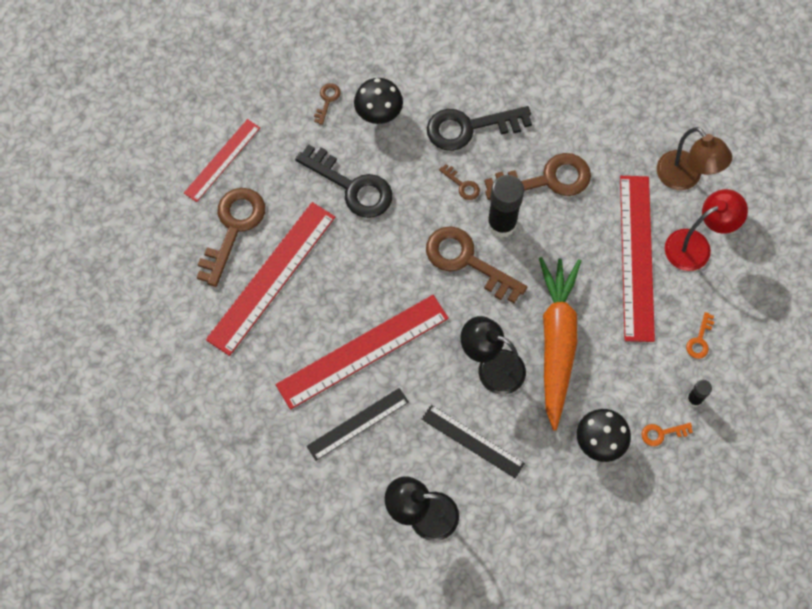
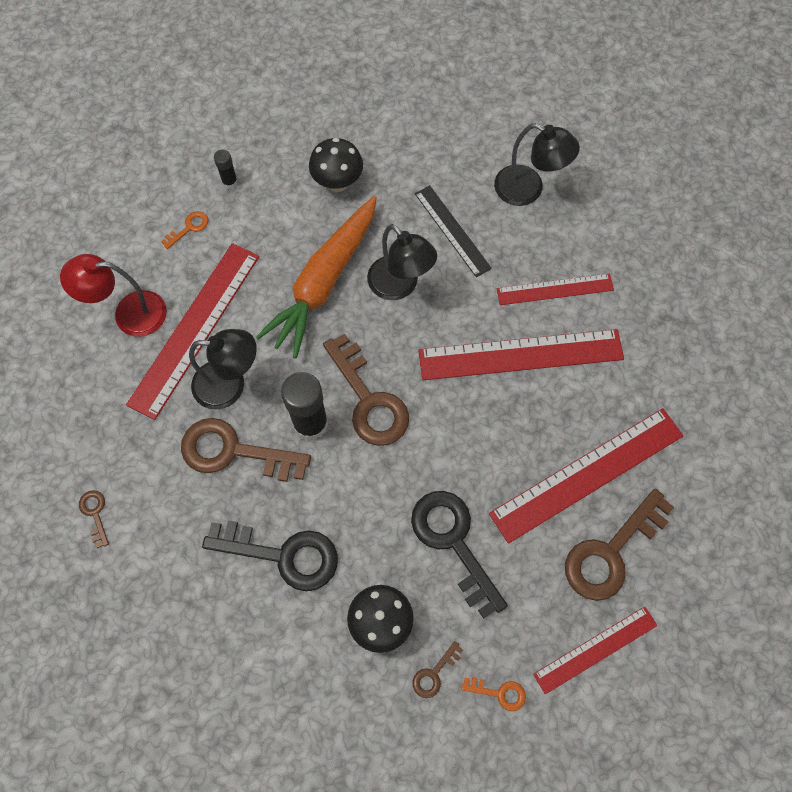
camera: 155 degrees left, 0 degrees up
black ruler [307,388,409,461] -> red ruler [497,274,614,305]
brown key [439,164,480,200] -> brown key moved to [79,490,109,548]
orange key [641,423,693,446] -> orange key moved to [461,677,526,711]
brown lamp [657,127,732,190] -> none
none -> black lamp [189,329,257,410]

